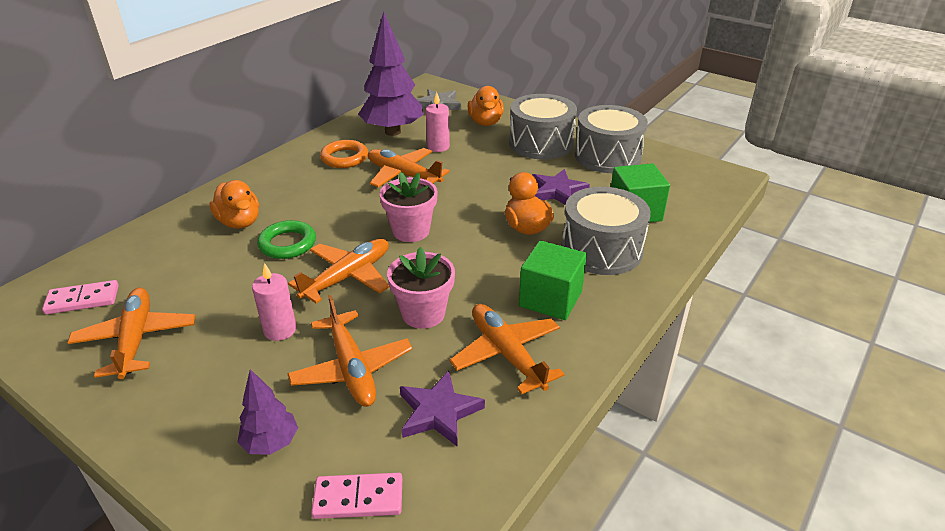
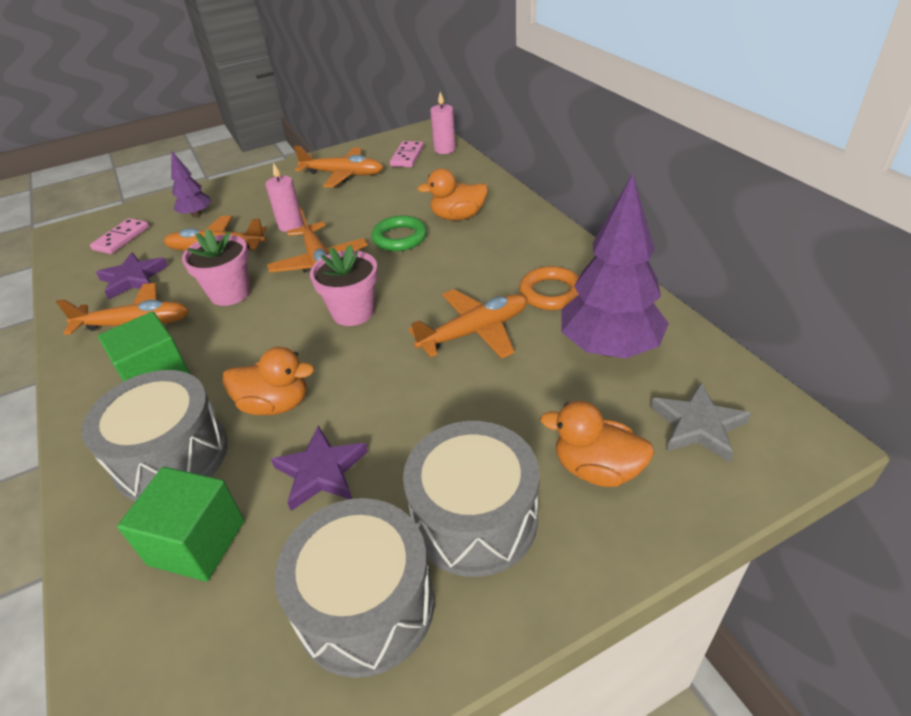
camera: 120 degrees right, 5 degrees up
pink candle [426,92,450,152] -> pink candle moved to [430,92,456,154]

